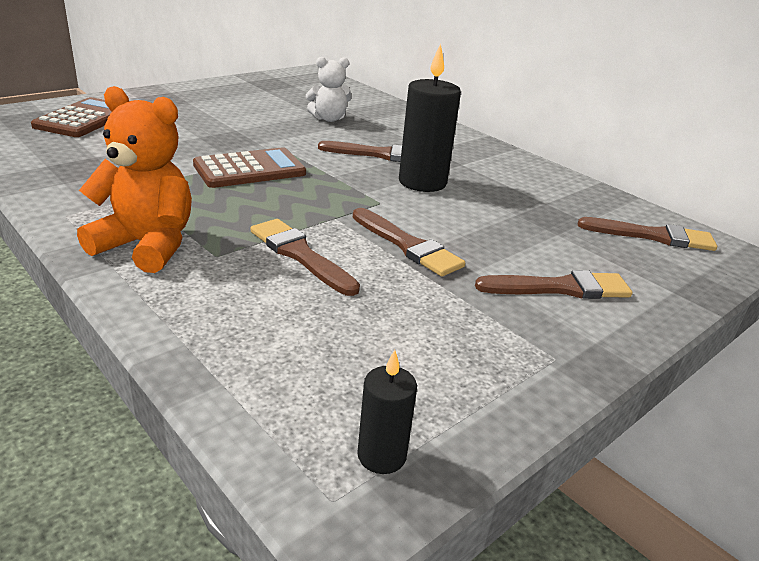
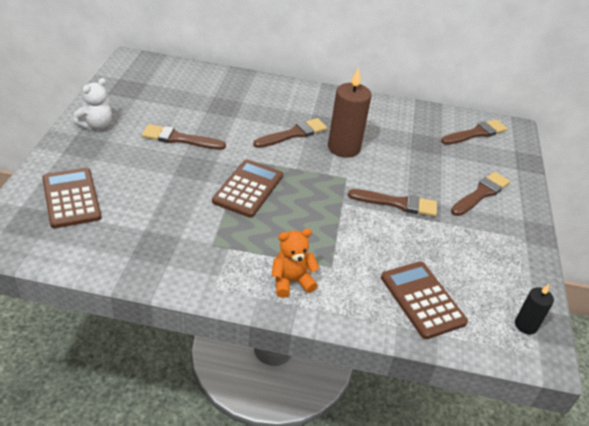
camera: 40 degrees left, 10 degrees up
orange teddy bear [77,86,192,273] -> orange teddy bear [271,228,320,298], size x0.64
brown brush [251,219,360,296] -> brown brush moved to [142,124,226,150]
white teddy bear [306,57,352,122] -> white teddy bear moved to [74,78,112,130]
black candle [399,44,461,192] -> brown candle [328,67,372,158]
none -> brown calculator [381,262,468,339]

